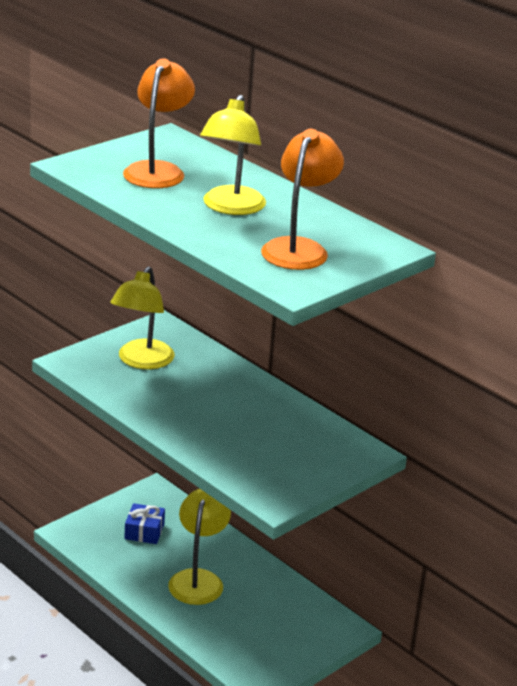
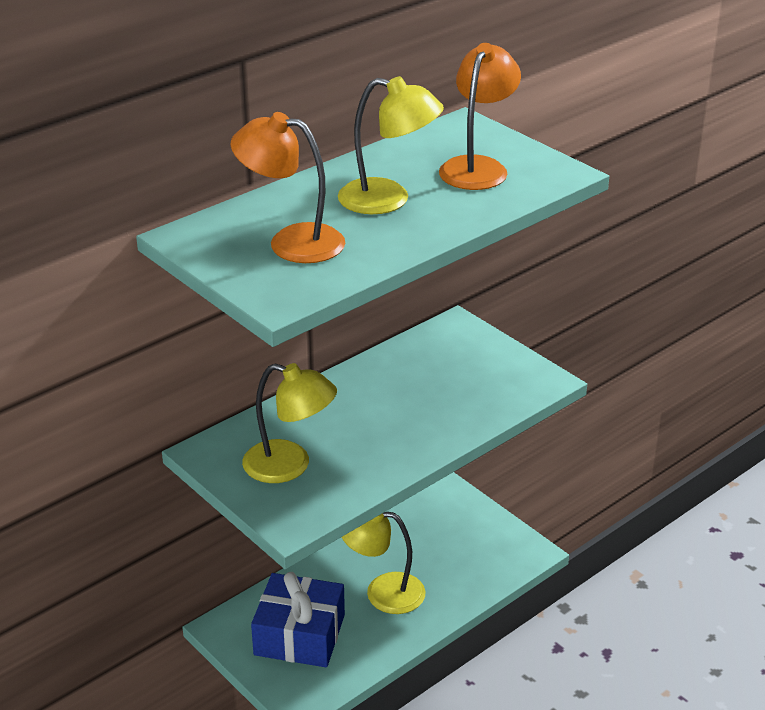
camera: 85 degrees left, 5 degrees up
blue gift [124,503,165,544] -> blue gift [251,572,345,667], size x1.92
orange lamp [261,129,344,270] -> orange lamp turned 90 degrees clockwise [439,43,521,190]

